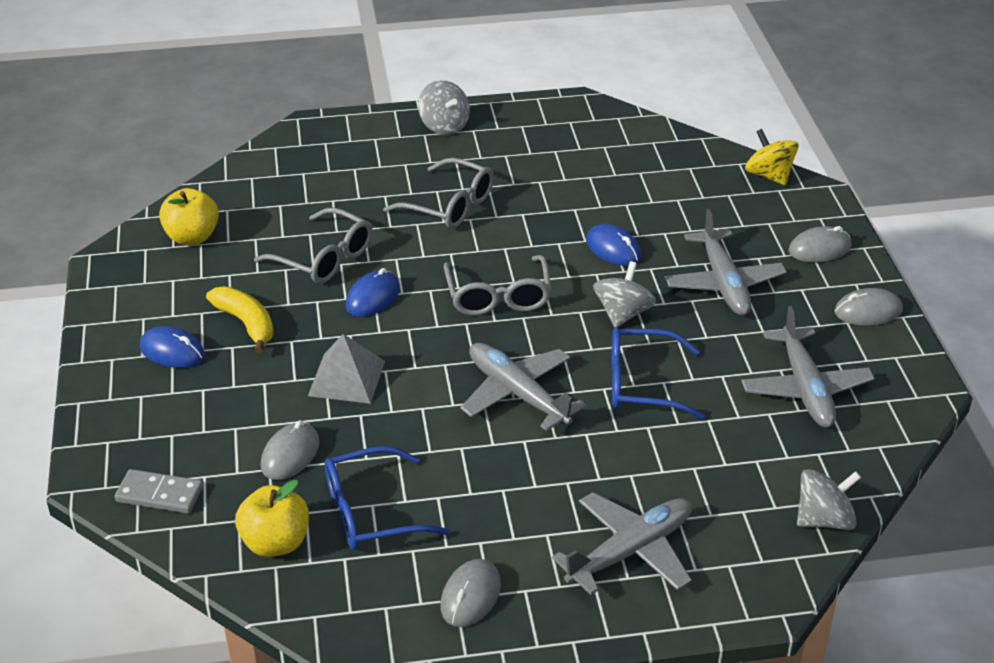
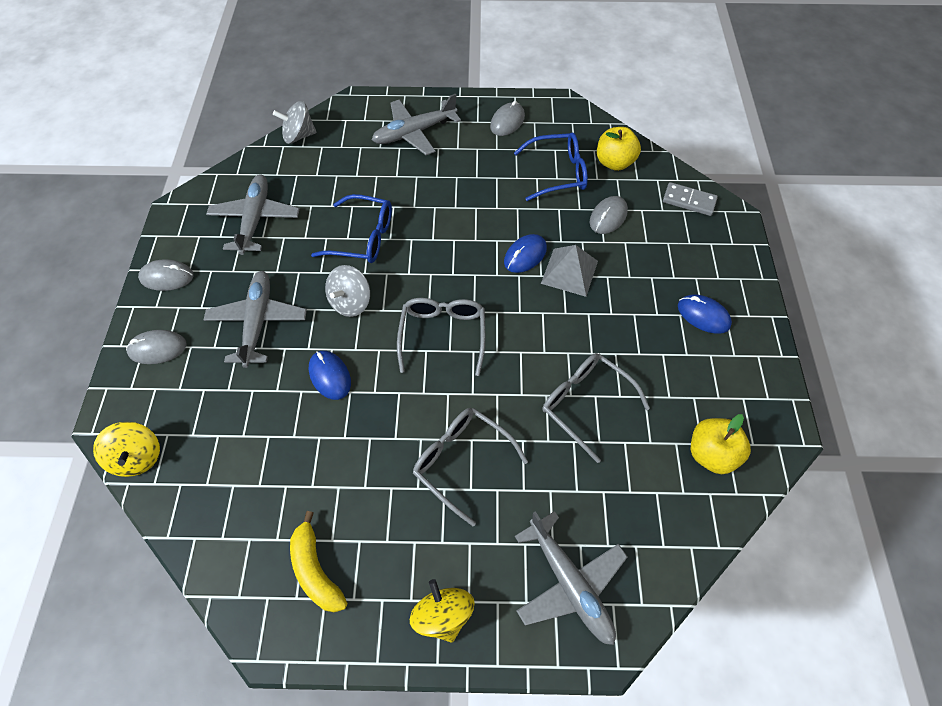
camera: 170 degrees left, 20 degrees up
yellow banana [206,287,274,353] -> yellow banana moved to [290,511,347,612]
blue mouse [345,268,400,317] -> blue mouse moved to [504,234,547,273]
grey spinning top [418,80,470,135] -> yellow spinning top [410,579,475,643]
grey plane [460,343,586,431] -> grey plane moved to [515,511,628,645]

